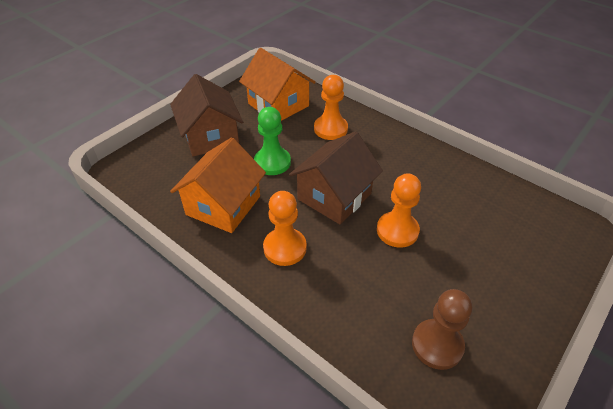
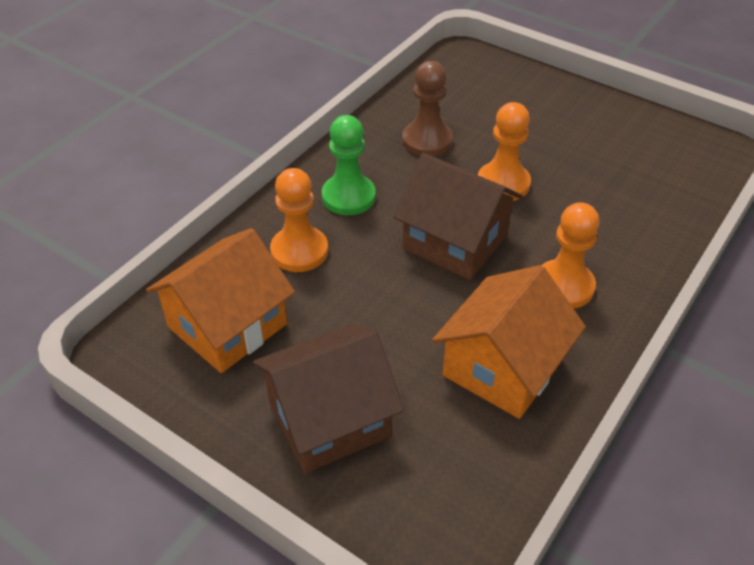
camera: 95 degrees left, 0 degrees up
orange house [170,137,266,233] -> orange house turned 75 degrees counterclockwise [432,265,586,419]
green pawn [254,107,291,175] -> green pawn moved to [322,115,376,215]
brown pawn [412,289,472,370] -> brown pawn moved to [402,61,453,156]

